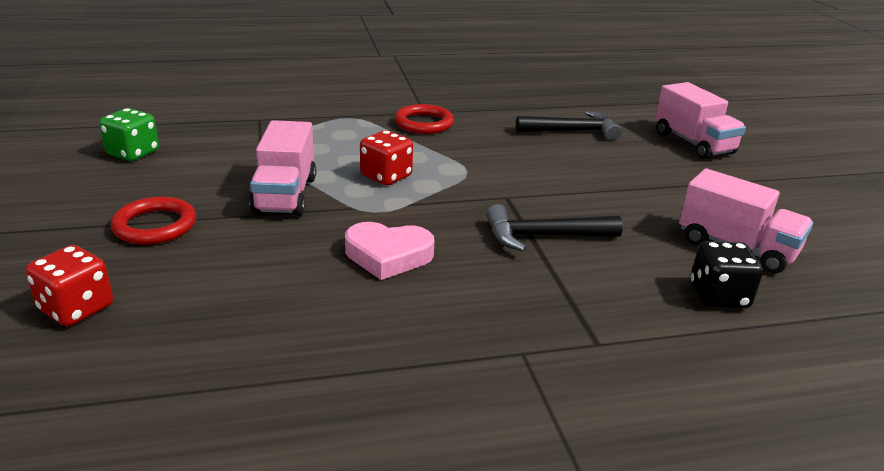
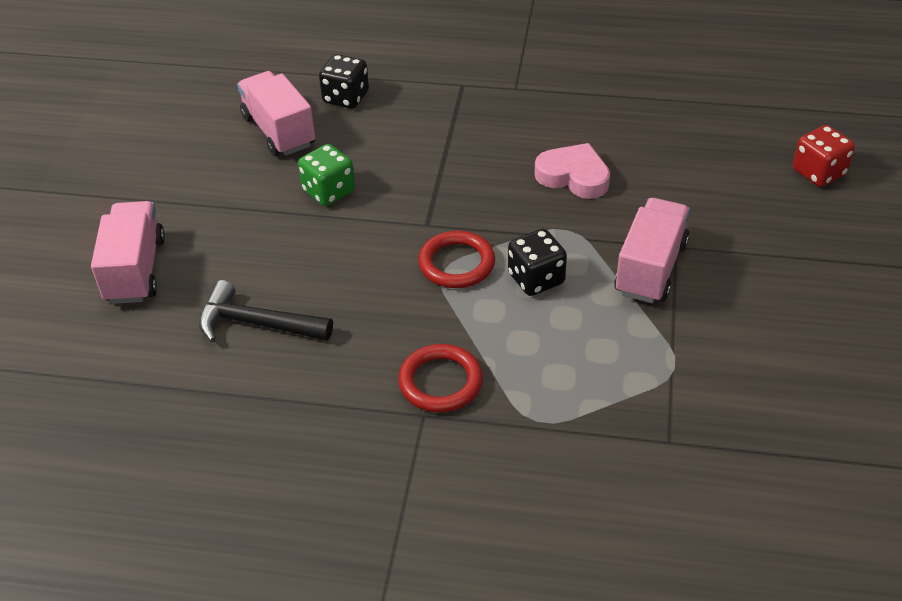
camera: 155 degrees left, 15 degrees up
green dice [99,108,159,161] -> green dice moved to [298,144,355,206]
red ring [110,197,196,244] -> red ring moved to [418,231,495,288]
red dice [360,130,413,185] -> black dice [508,229,567,296]
black hammer [486,204,623,252] -> none

